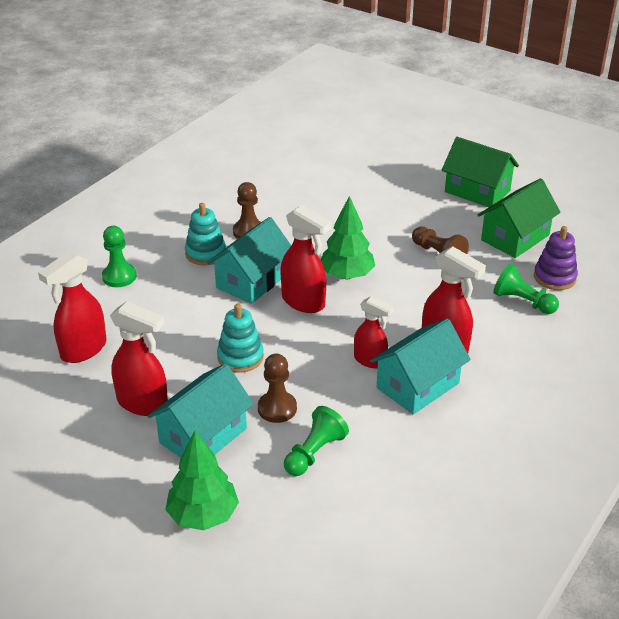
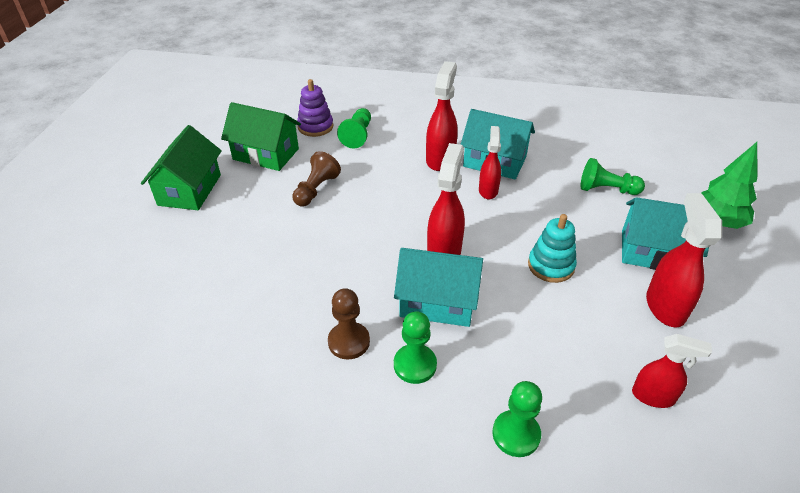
camera: 115 degrees left, 5 degrees up
red spray bottle [38,251,106,363] -> red spray bottle [632,334,712,408], size x0.66
turquoise stacking toy [185,203,226,265] -> green pawn [394,311,437,384]
brown pawn [258,354,297,423] -> none
green tree [321,196,375,279] -> none

